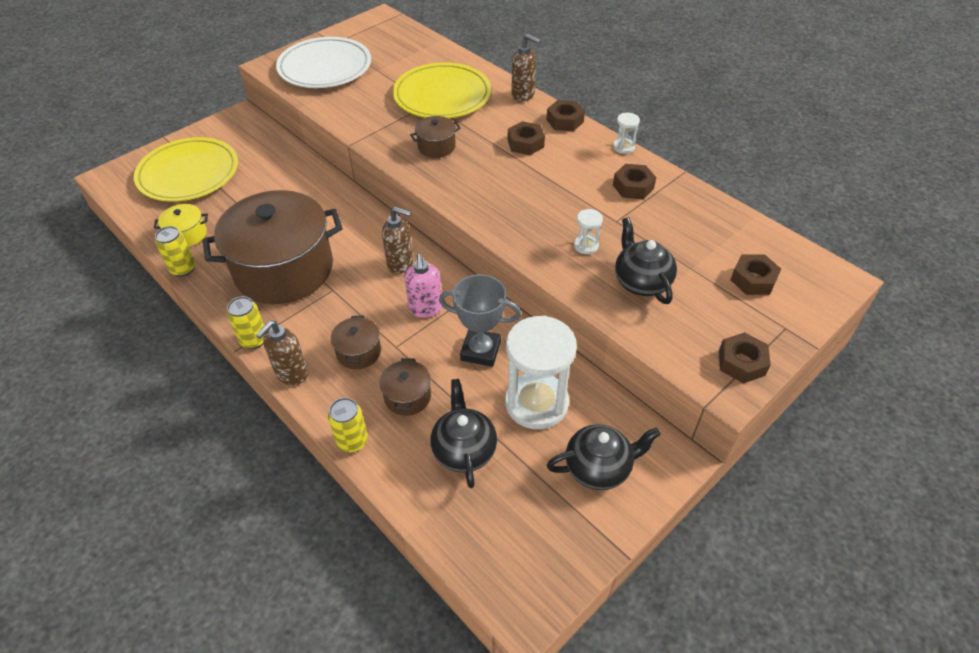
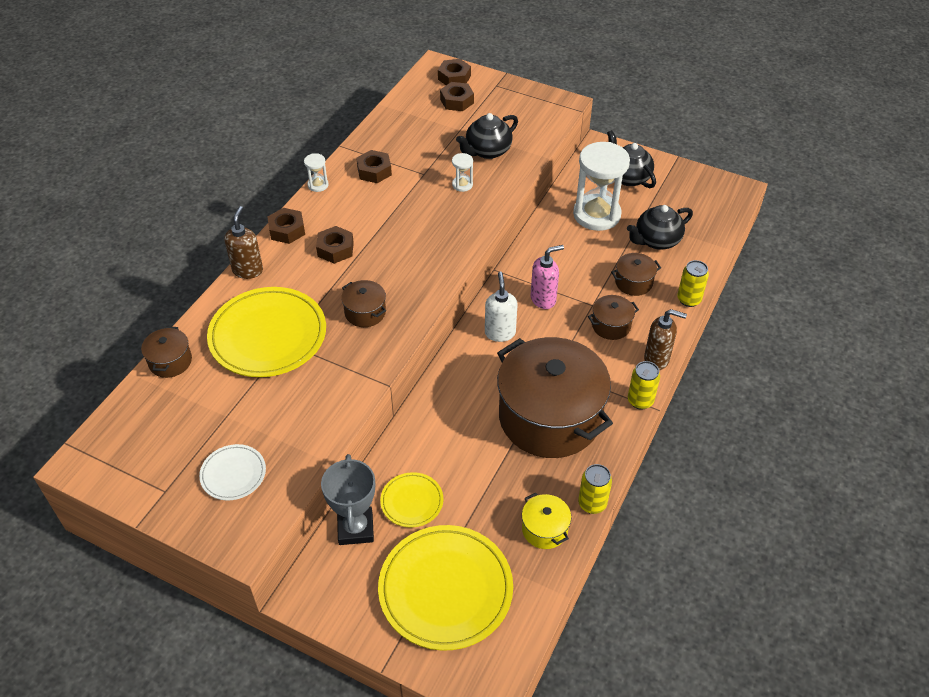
camera: 110 degrees left, 0 degrees up
white plate [276,37,371,88] -> white plate [199,444,266,501], size x0.50
brown soap dispenser [382,207,413,274] -> white soap dispenser [485,272,518,342]
grey trophy [439,274,521,367] -> grey trophy moved to [321,454,375,545]
brown nut [719,332,771,383] -> brown nut moved to [438,59,471,85]
none -> brown pot [141,327,192,378]
none -> yellow plate [380,472,444,528]

